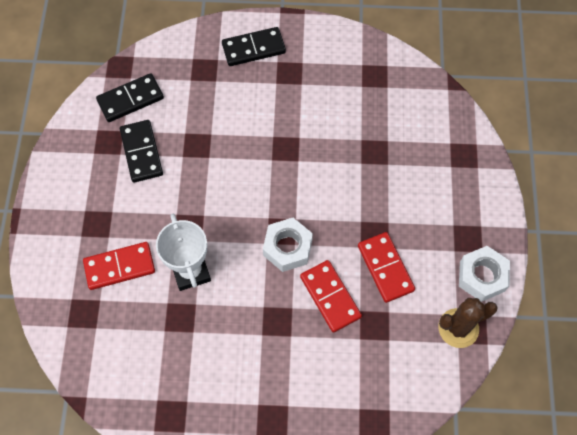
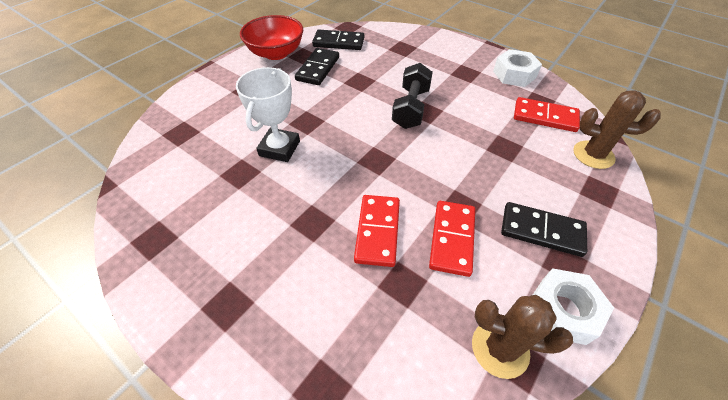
camera: 35 degrees right, 15 degrees down
red domino [83,242,155,290] -> red domino moved to [514,97,580,132]
black domino [222,27,286,66] -> black domino moved to [501,202,587,257]
white nut [263,218,313,272] -> white nut moved to [493,49,542,87]
none -> red bowl [240,15,303,60]
none -> black dumbbell [392,63,433,129]
none -> brown cactus [573,91,661,169]

